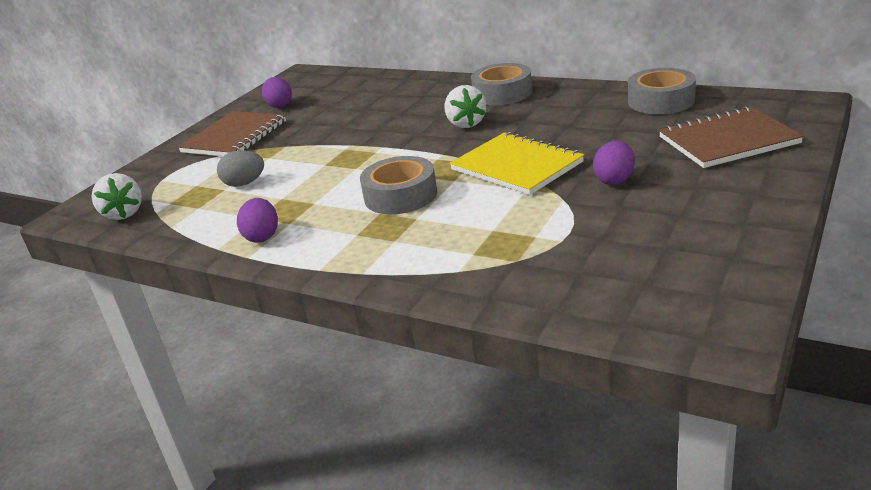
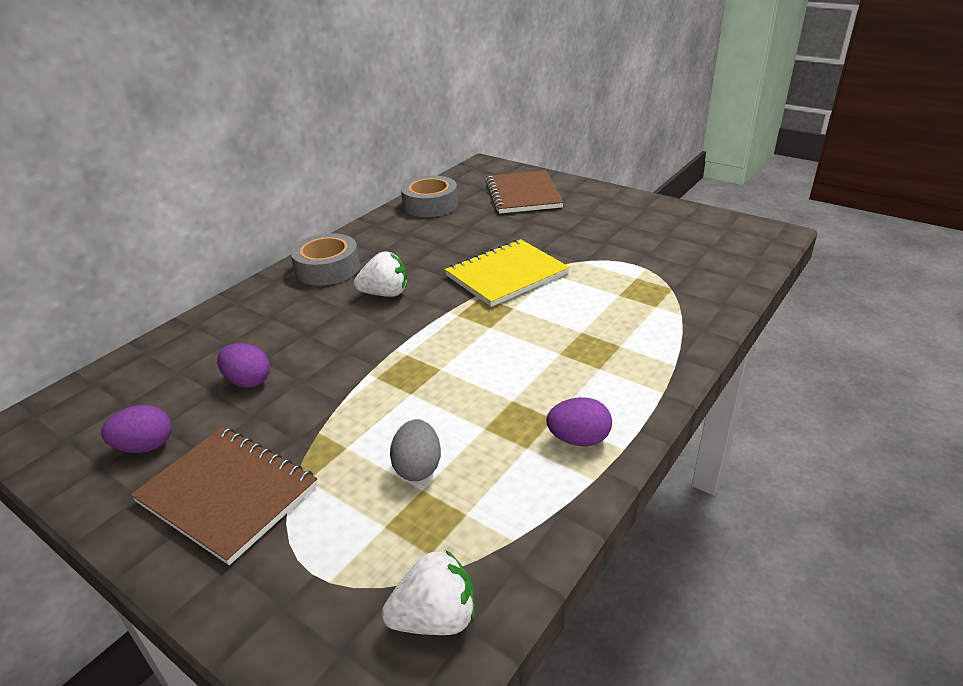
camera: 85 degrees left, 5 degrees up
grey tape [360,156,437,214] -> none
purple egg [593,141,635,185] -> purple egg moved to [217,343,270,388]

